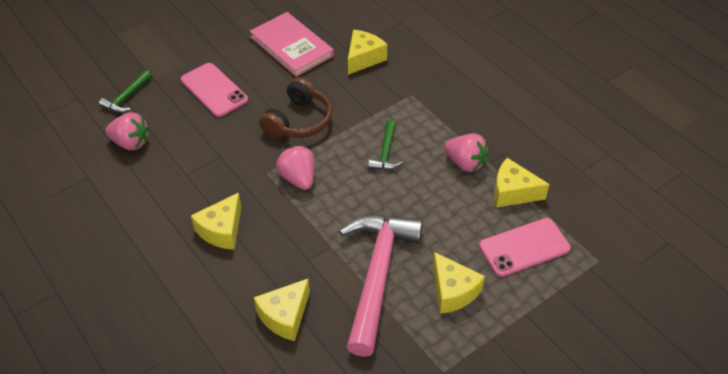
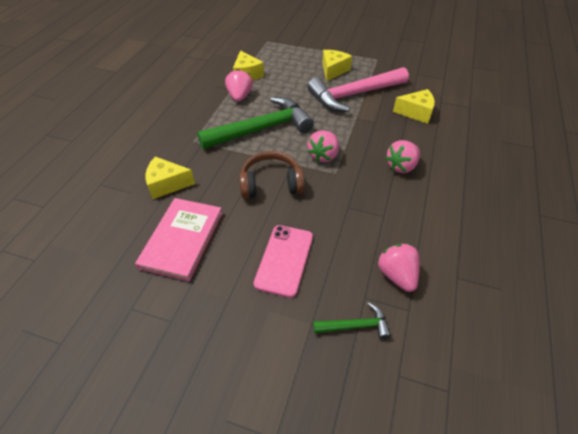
camera: 125 degrees left, 0 degrees up
yellow cheese [191,193,242,250] -> pink strawberry [385,140,420,173]
green hammer [368,120,403,170] -> green hammer [197,97,314,149], size x2.22
pink phone [479,218,571,277] -> none

